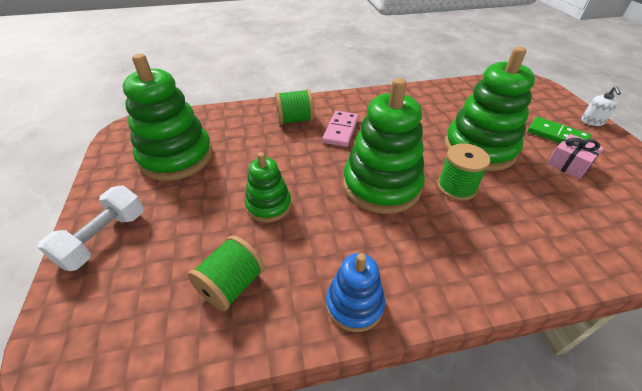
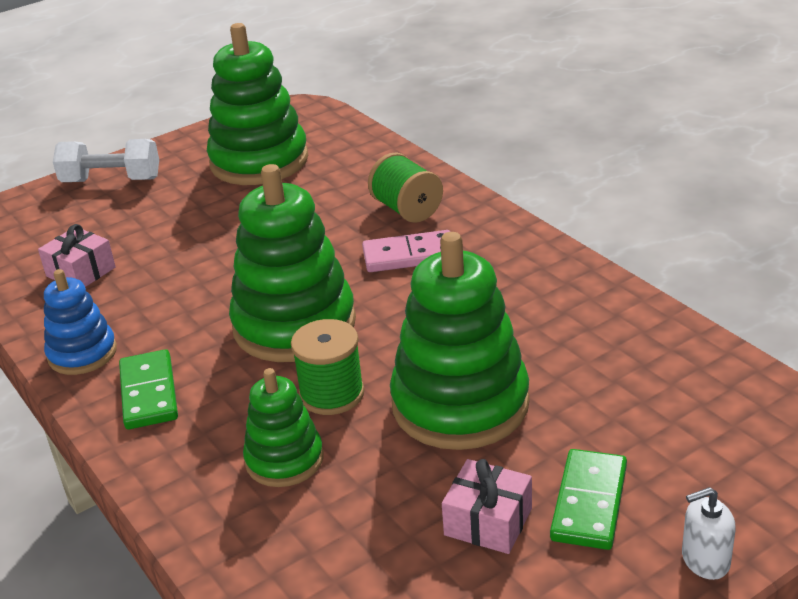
camera: 70 degrees right, 10 degrees down
green spool [188,235,265,311] -> pink gift [38,224,116,287]
green stacking toy [245,152,292,222] -> green stacking toy moved to [243,368,323,487]
none -> green domino [119,349,178,429]

